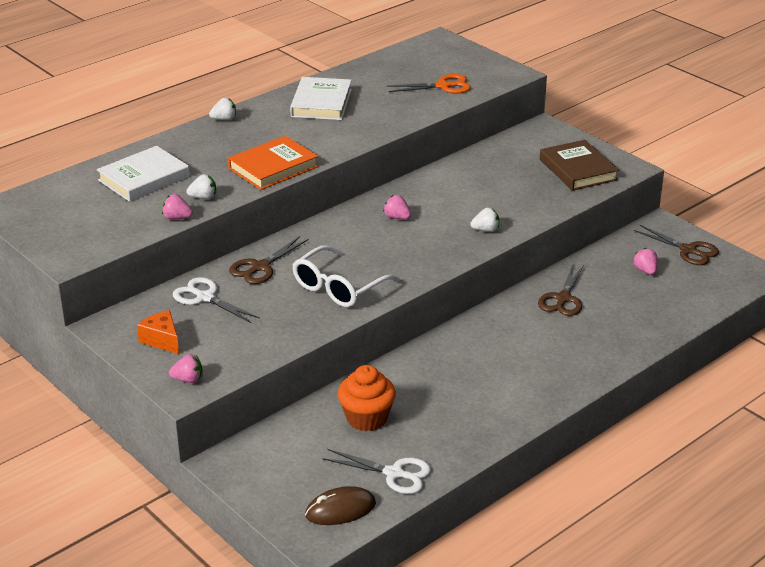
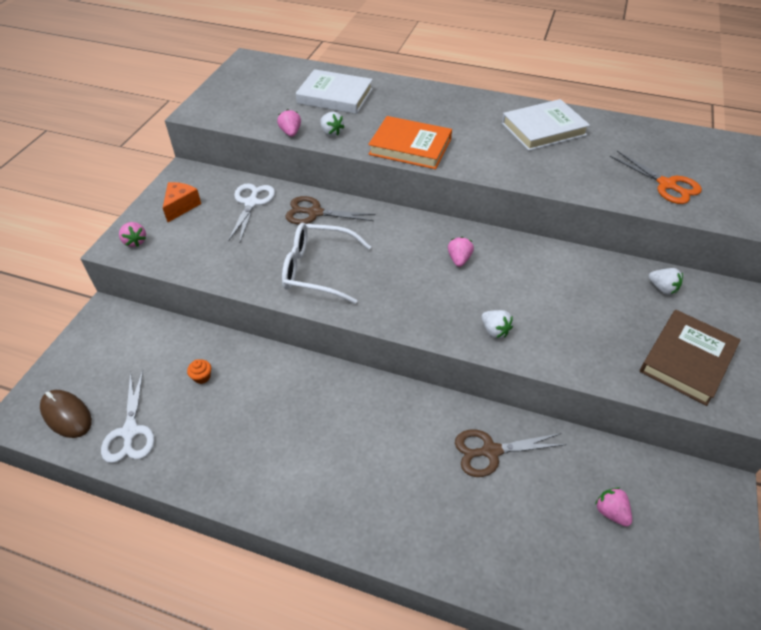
camera: 60 degrees right, 15 degrees up
white strawberry [209,98,236,121] -> white strawberry moved to [649,268,683,295]
orange cupcake [338,365,396,431] -> orange cupcake [187,359,211,384], size x0.42
pink strawberry [633,248,657,275] -> pink strawberry turned 75 degrees counterclockwise [595,487,632,527]
brown scissors [634,225,719,265] -> none

